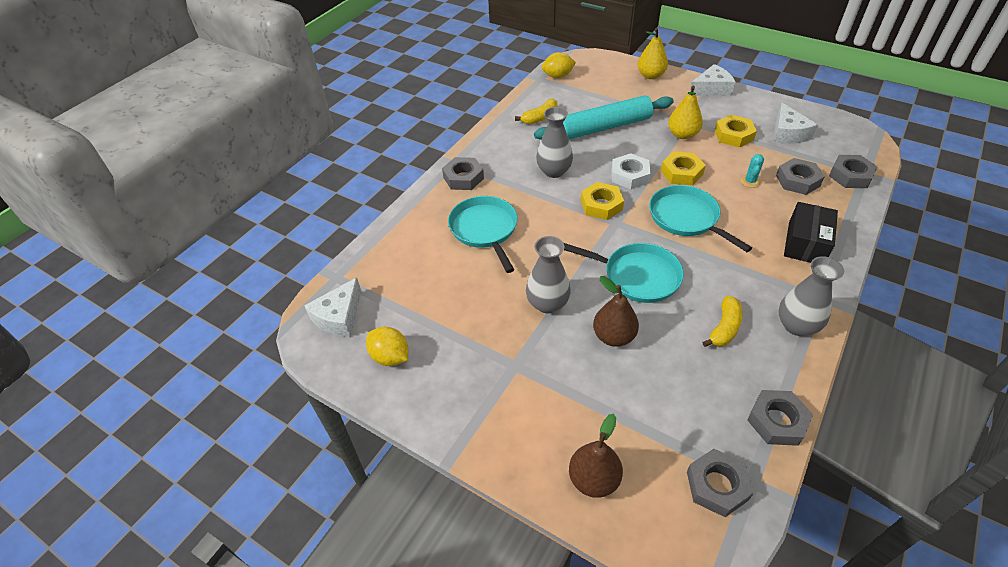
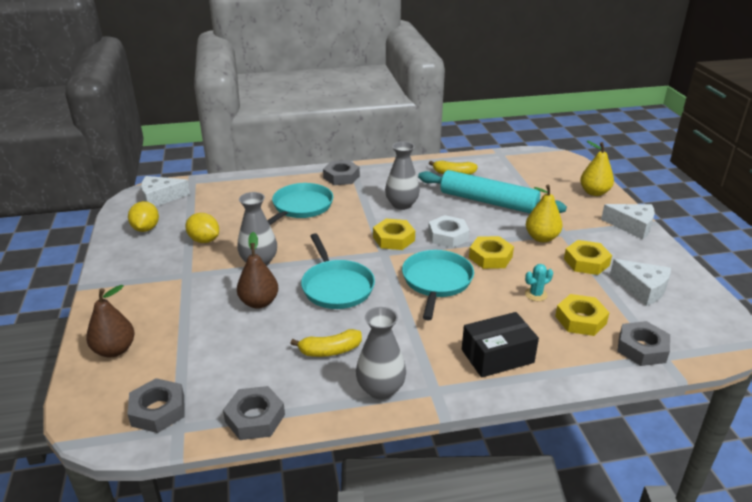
camera: 45 degrees right, 15 degrees down
yellow lemon [542,52,576,78] -> yellow lemon moved to [185,213,219,243]
white cheese [773,103,818,144] -> white cheese turned 90 degrees counterclockwise [610,259,671,306]
grey nut [776,158,824,195] -> yellow nut [555,294,610,336]

